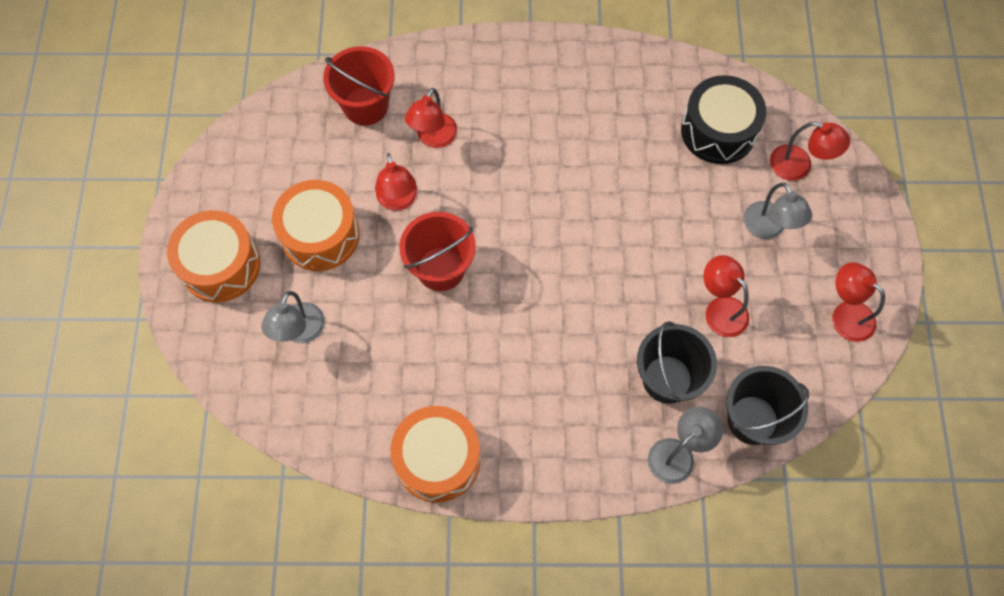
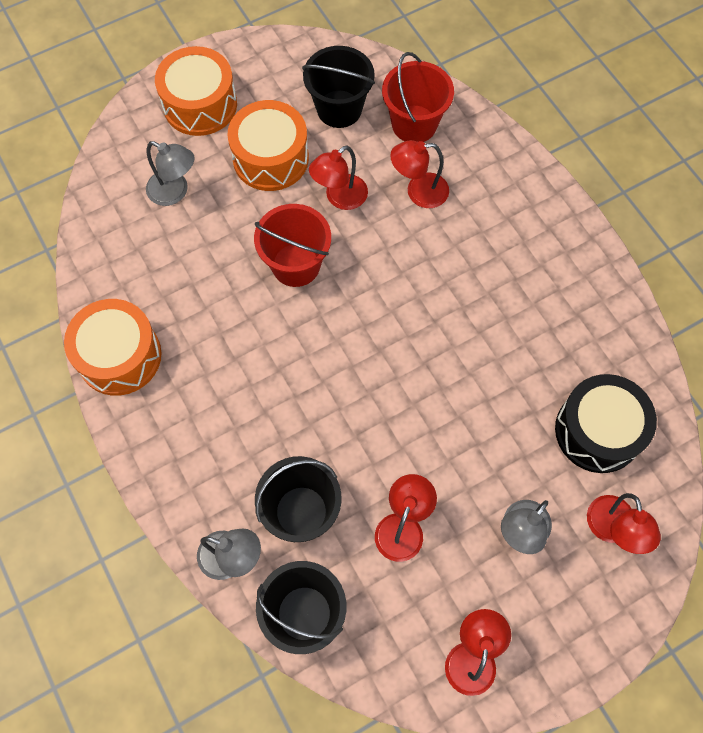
camera: 60 degrees right, 0 degrees up
grey lamp [261,291,325,343] -> grey lamp turned 135 degrees counterclockwise [146,141,195,206]
none -> black bucket [302,46,375,128]

